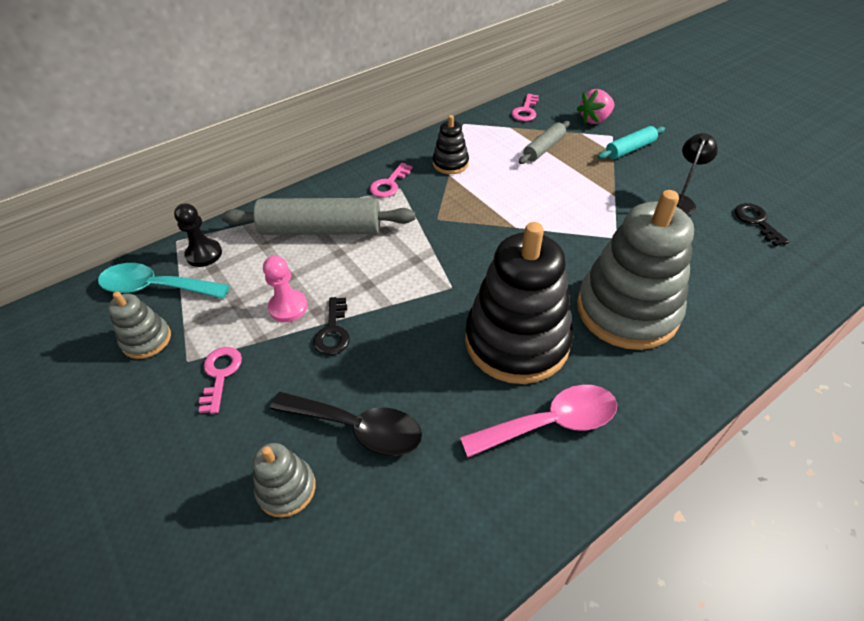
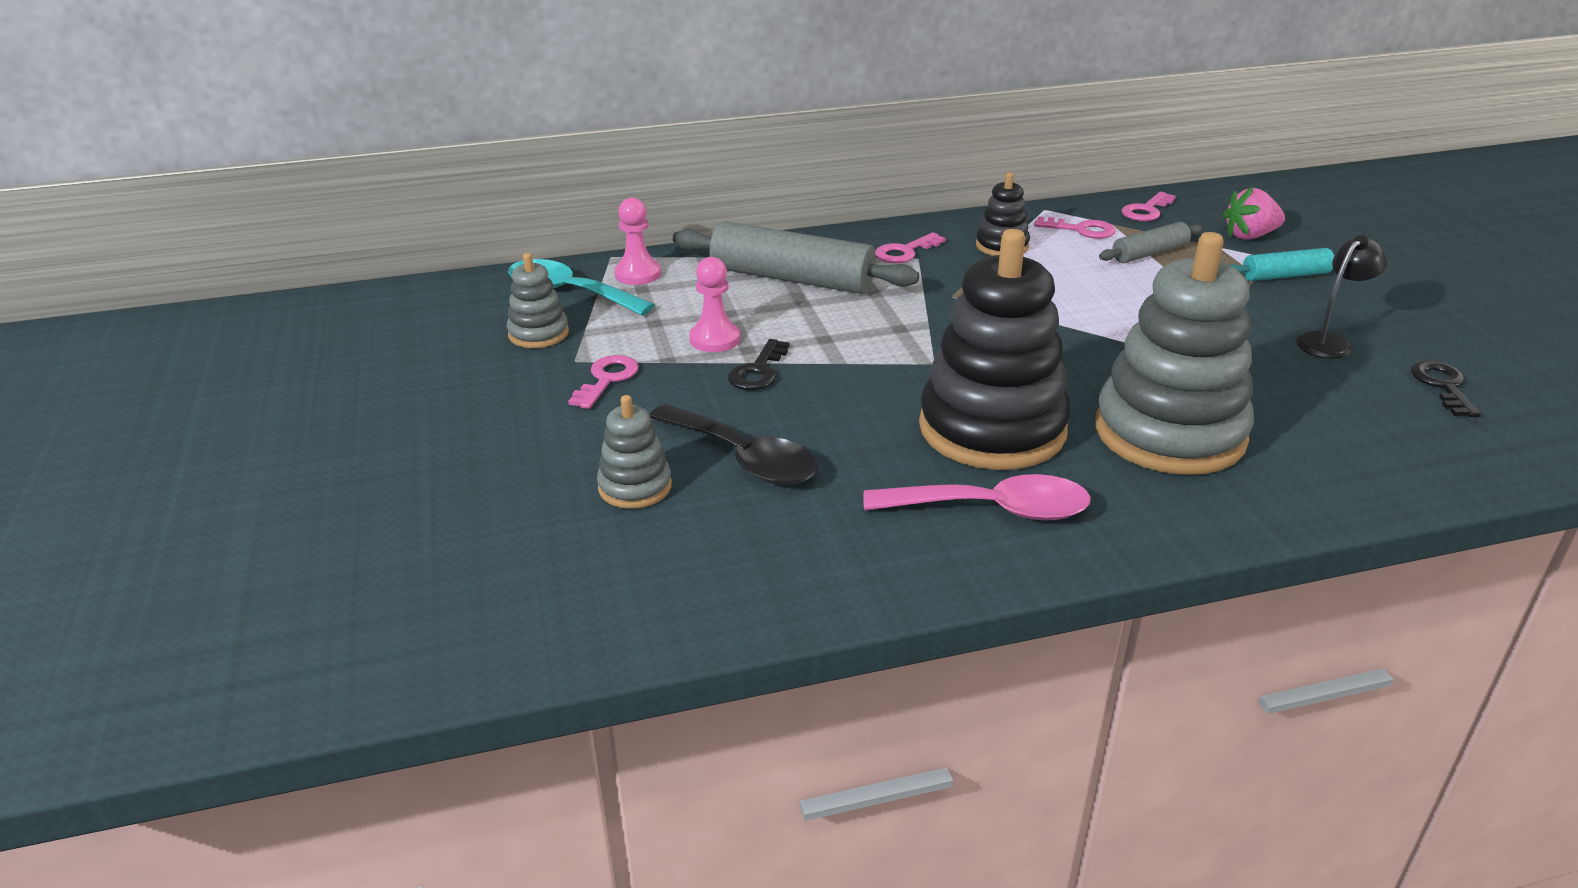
camera: 20 degrees right, 15 degrees down
black pawn [174,203,222,267] -> pink pawn [614,197,661,285]
none -> pink key [1034,216,1115,239]

